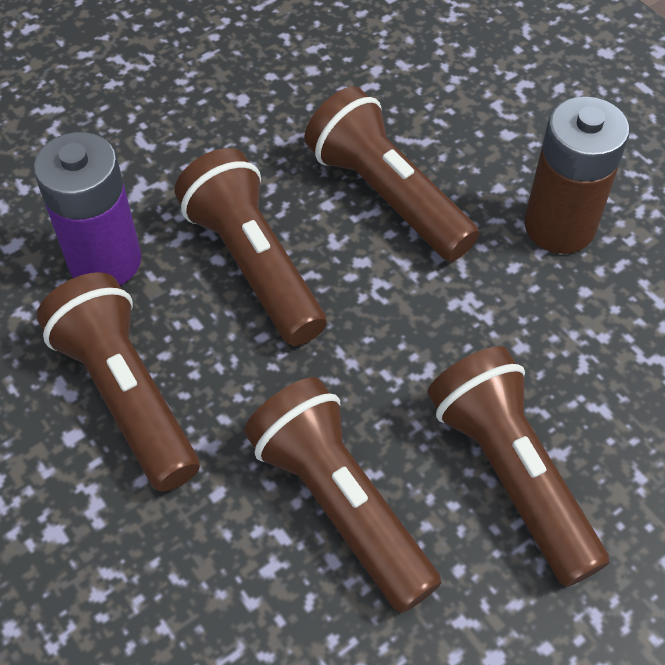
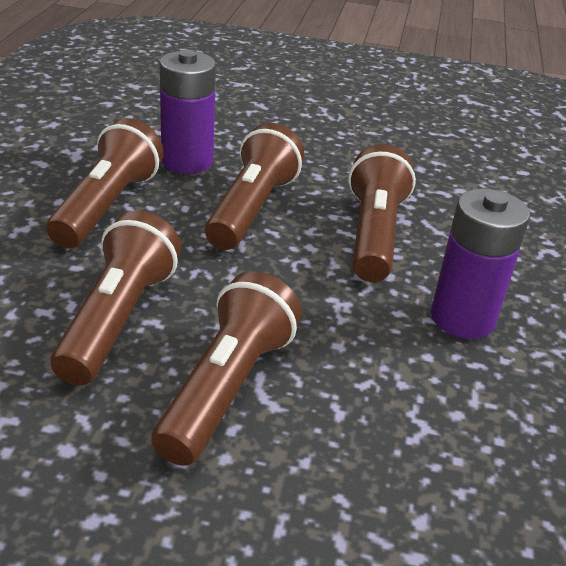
camera: 45 degrees right, 20 degrees down
brown battery [524,96,630,254] -> purple battery [431,189,530,339]

